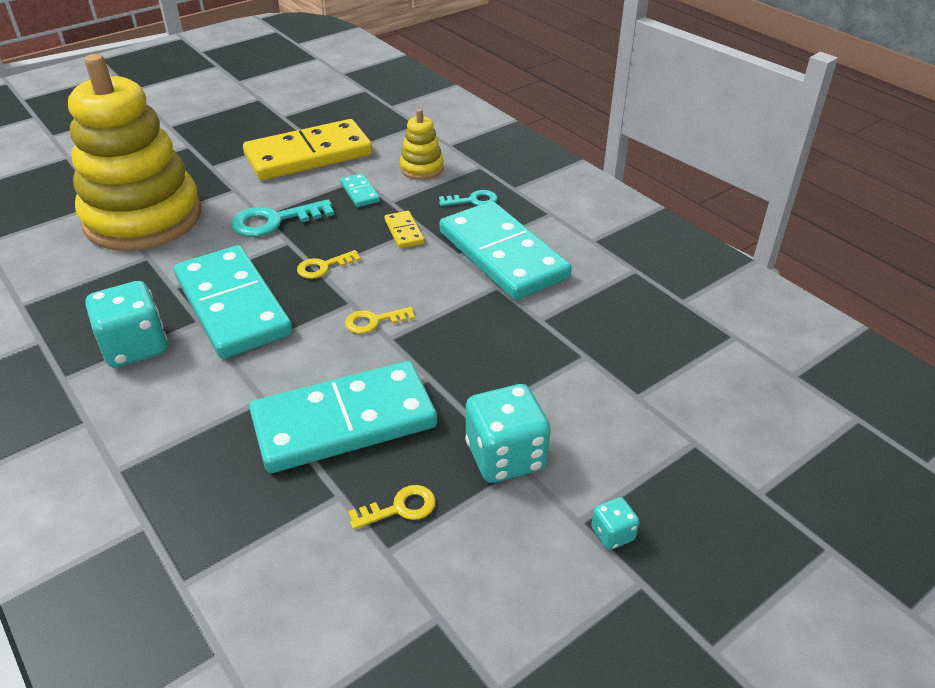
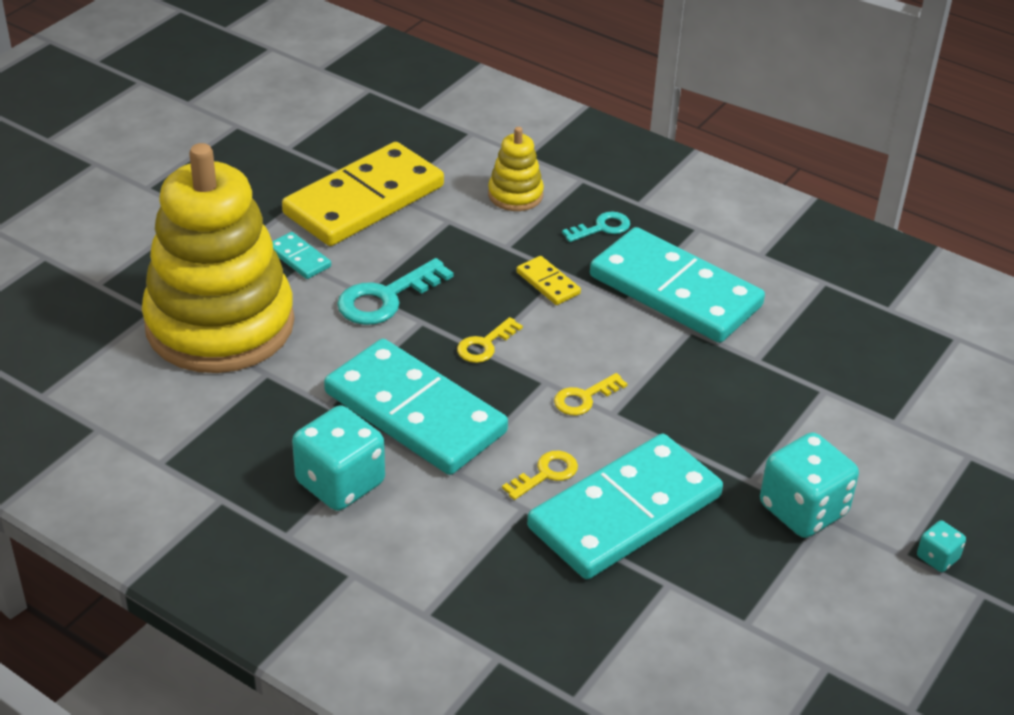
camera: 20 degrees left, 0 degrees up
turquoise domino [340,173,380,207] -> turquoise domino moved to [272,232,331,279]
yellow key [348,485,436,530] -> yellow key moved to [502,451,578,500]

